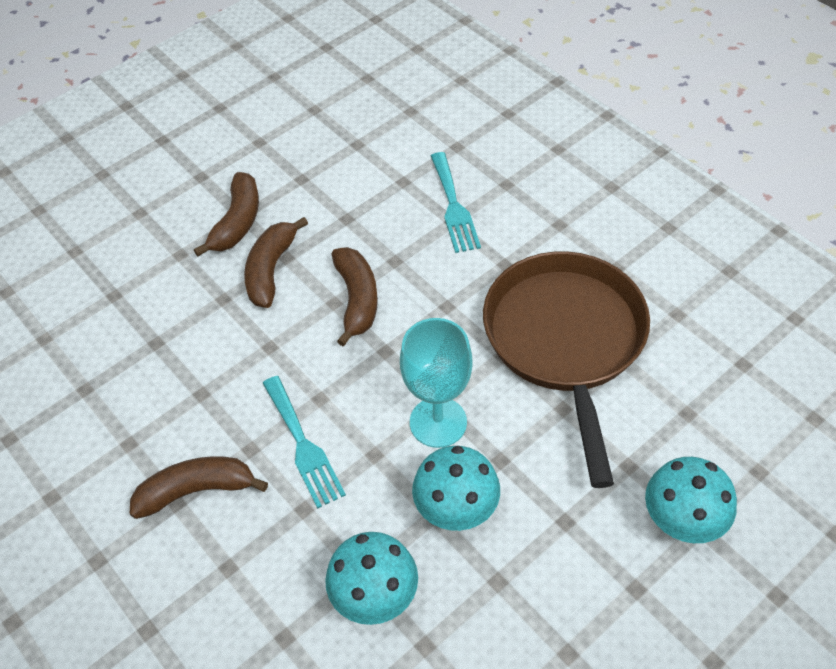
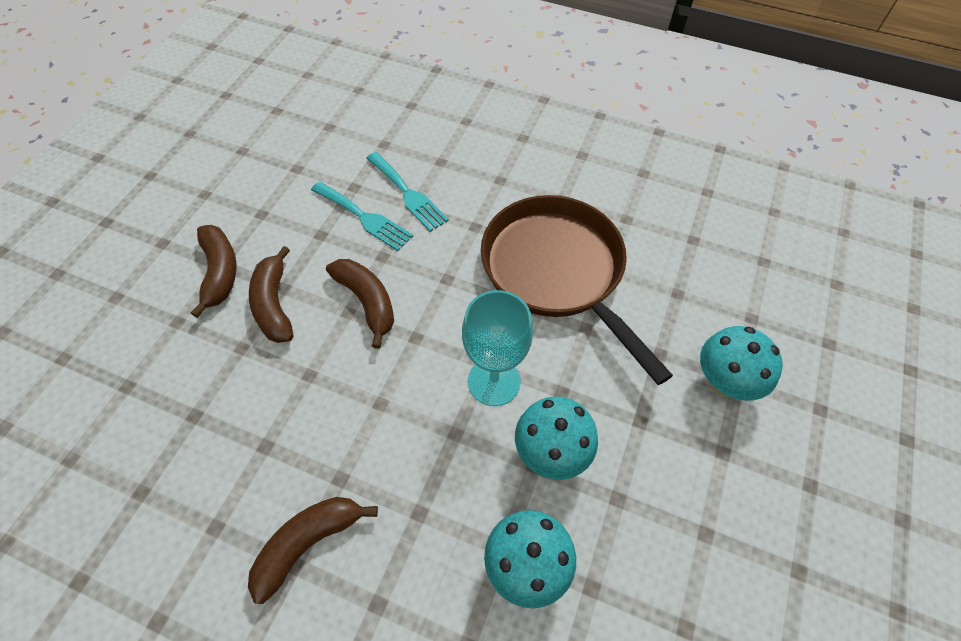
camera: 30 degrees left, 5 degrees up
turquoise fork [263,376,346,509] -> turquoise fork moved to [311,182,413,251]

